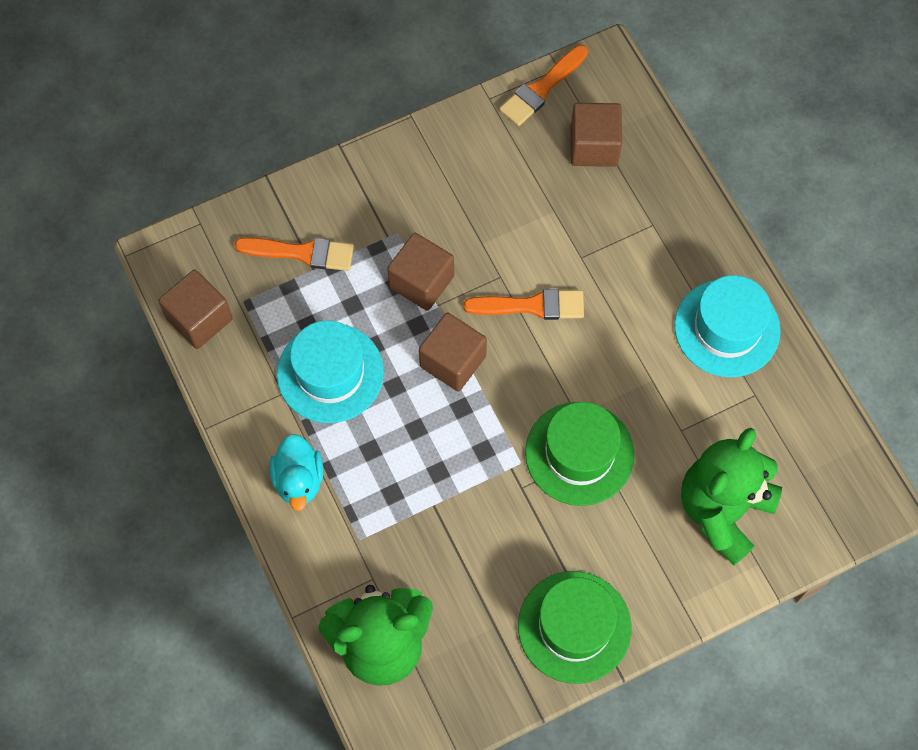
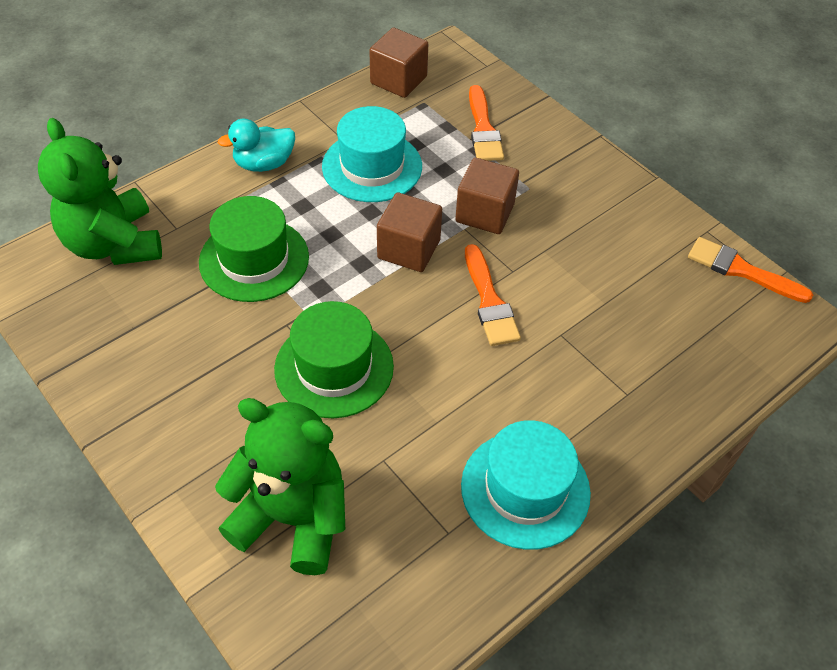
camera: 75 degrees right, 15 degrees down
green hat [518,571,632,684] -> green hat moved to [199,196,309,302]
brown cube [571,103,622,167] -> none

